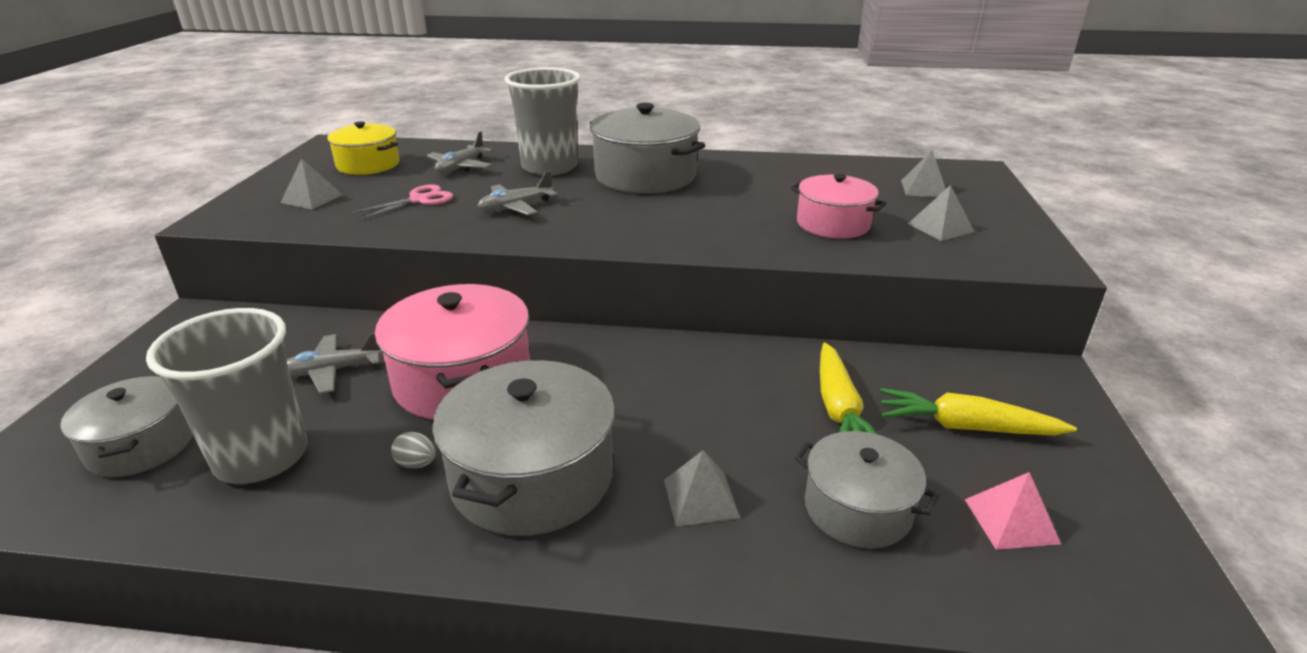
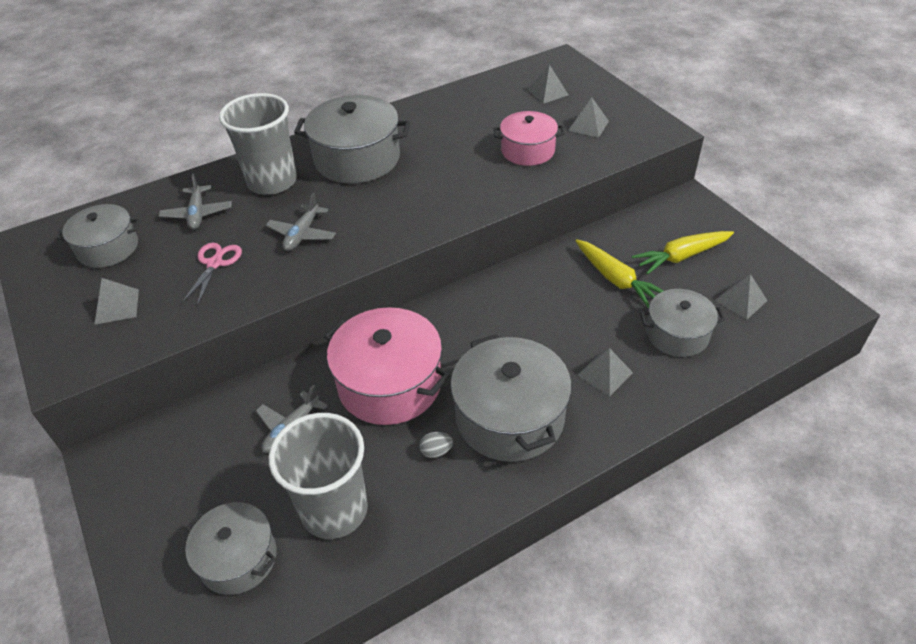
camera: 35 degrees left, 15 degrees up
yellow pot [327,121,400,175] -> grey pot [56,204,140,268]
pink pyramid [965,472,1061,550] -> grey pyramid [715,274,767,320]

